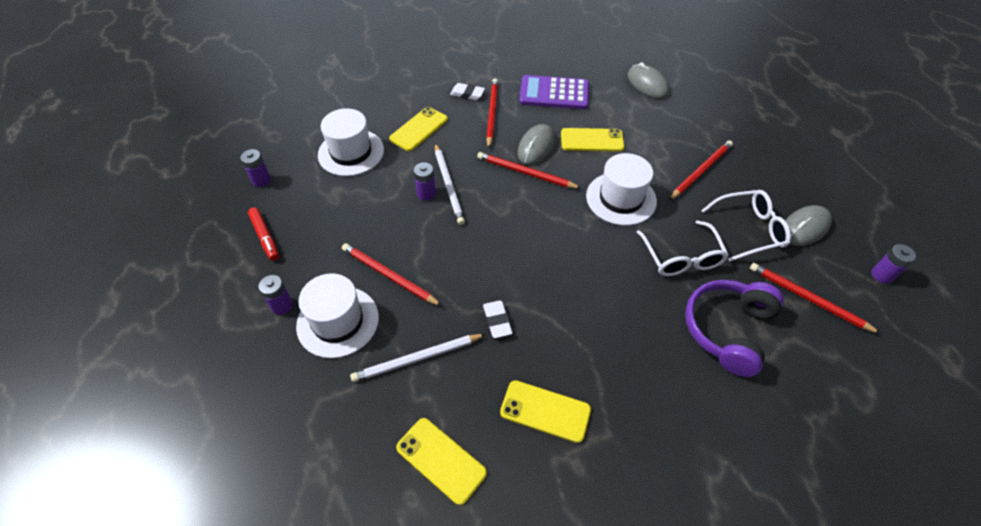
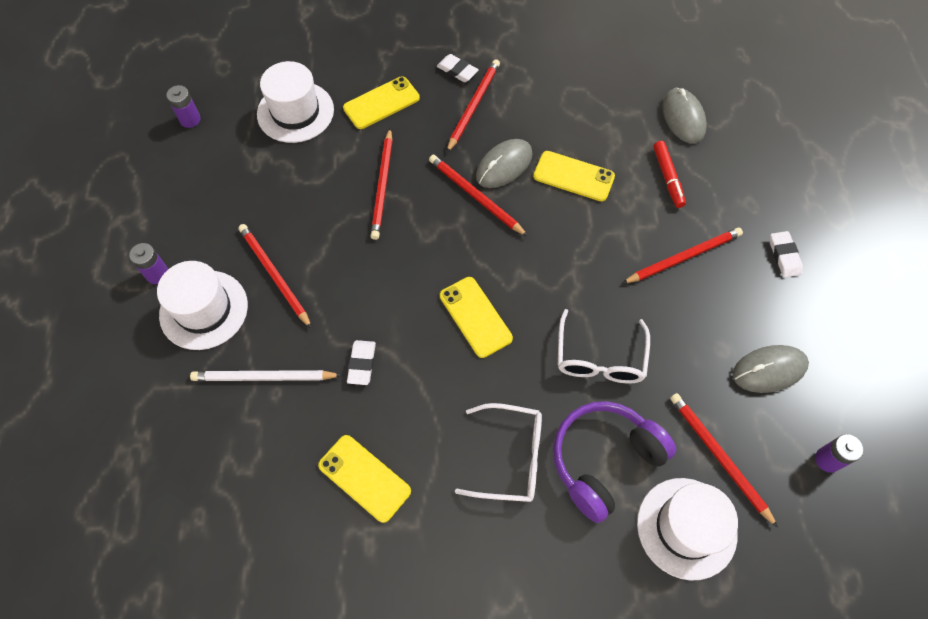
camera: 20 degrees right, 10 degrees up
red marker [248,207,279,261] -> red marker moved to [653,141,686,208]
yellow phone [396,418,487,505] -> yellow phone moved to [440,277,513,358]
purple battery [414,162,436,201] -> none
white pencil [435,143,465,225] -> red pencil [371,128,393,240]
purple calculator [519,75,589,109] -> none
white hat [586,153,657,226] -> white hat moved to [637,478,738,581]
white glasses [701,190,791,261] -> white glasses moved to [455,403,542,502]
none -> white eraser [770,231,803,278]

